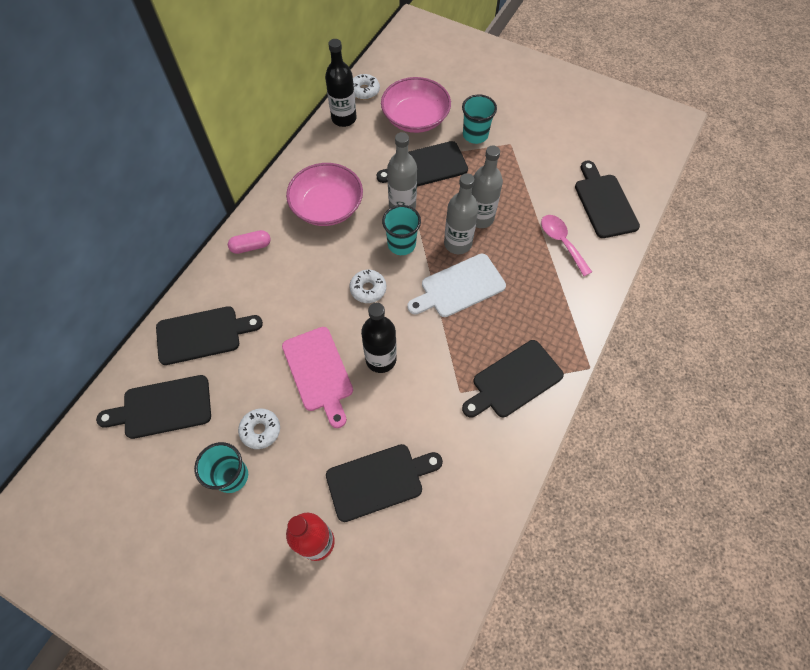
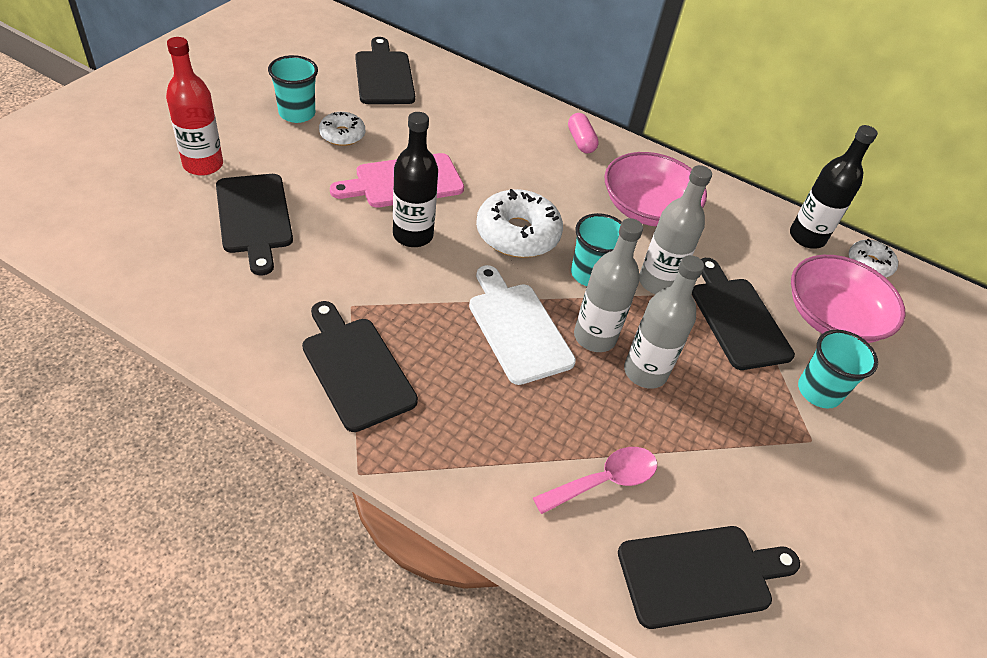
camera: 85 degrees right, 15 degrees down
black cutting board [156,306,263,365] -> none
white donut [350,270,386,303] -> white donut [476,189,563,258], size x1.74

